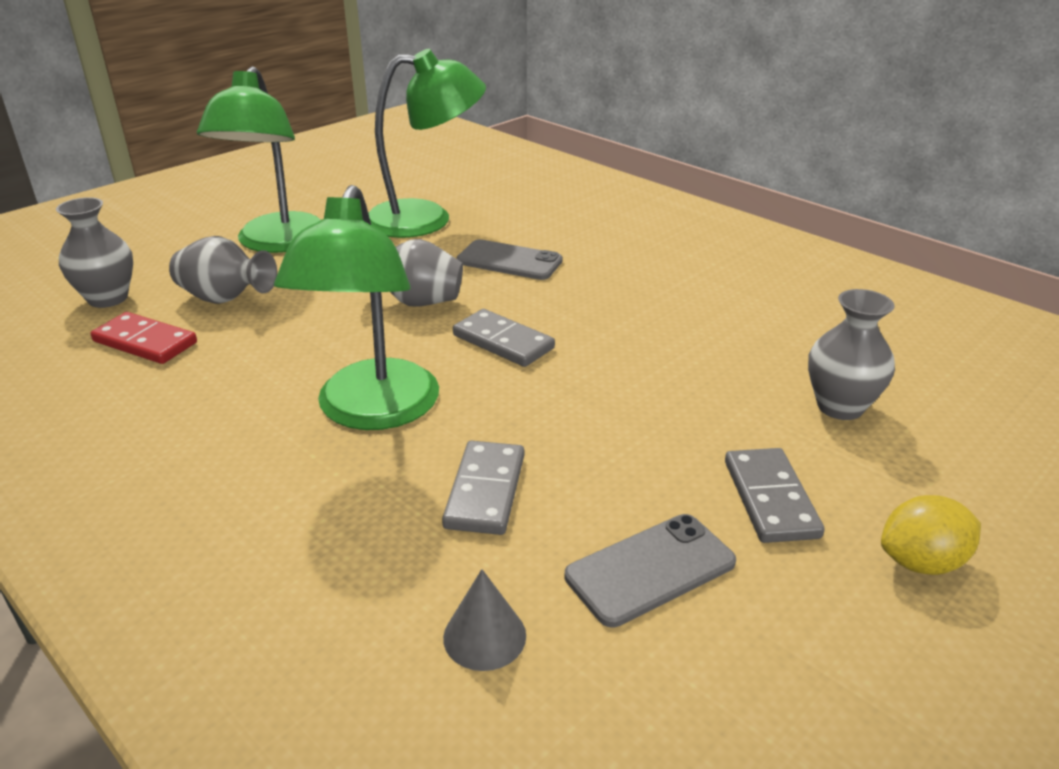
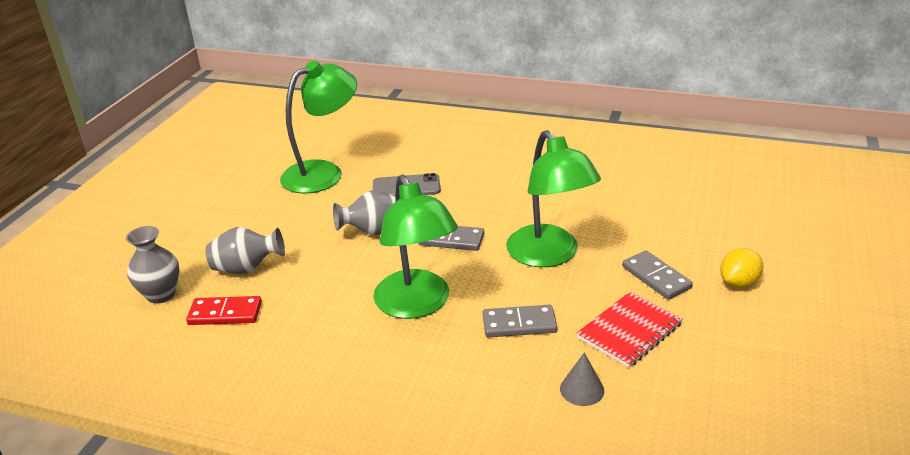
camera: 25 degrees left, 0 degrees up
green lamp [197,66,321,253] -> green lamp moved to [506,130,601,267]
grey domino [442,441,524,535] -> grey domino turned 75 degrees counterclockwise [483,305,557,338]
grey phone [564,514,736,628] -> red notebook [577,291,683,368]
grey vase [808,289,895,420] -> none

